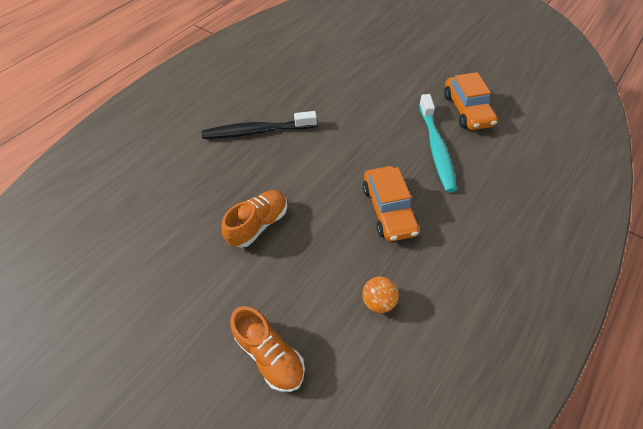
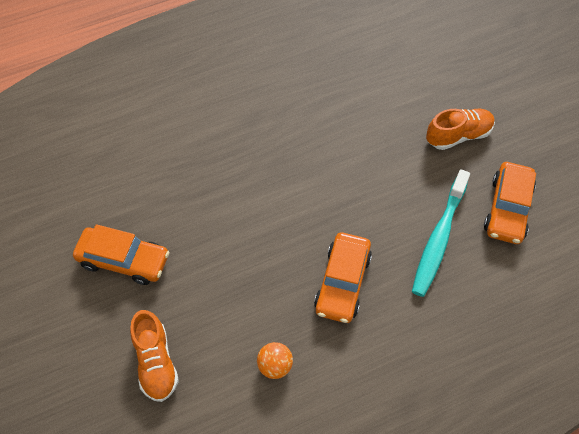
camera: 25 degrees right, 5 degrees up
black toothbrush [202,111,317,139] -> none
orange shoe [221,190,287,248] -> orange shoe moved to [426,109,495,150]
none -> orange car [73,224,169,285]

